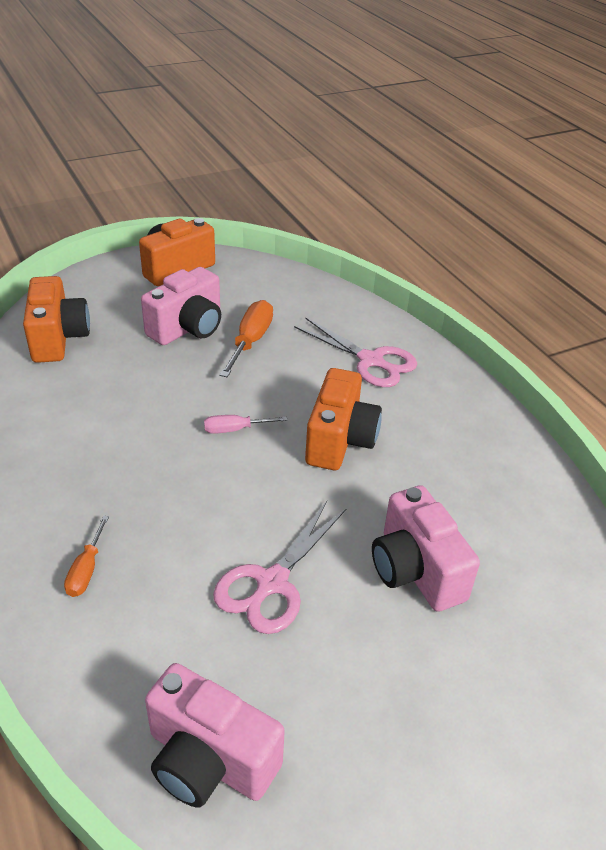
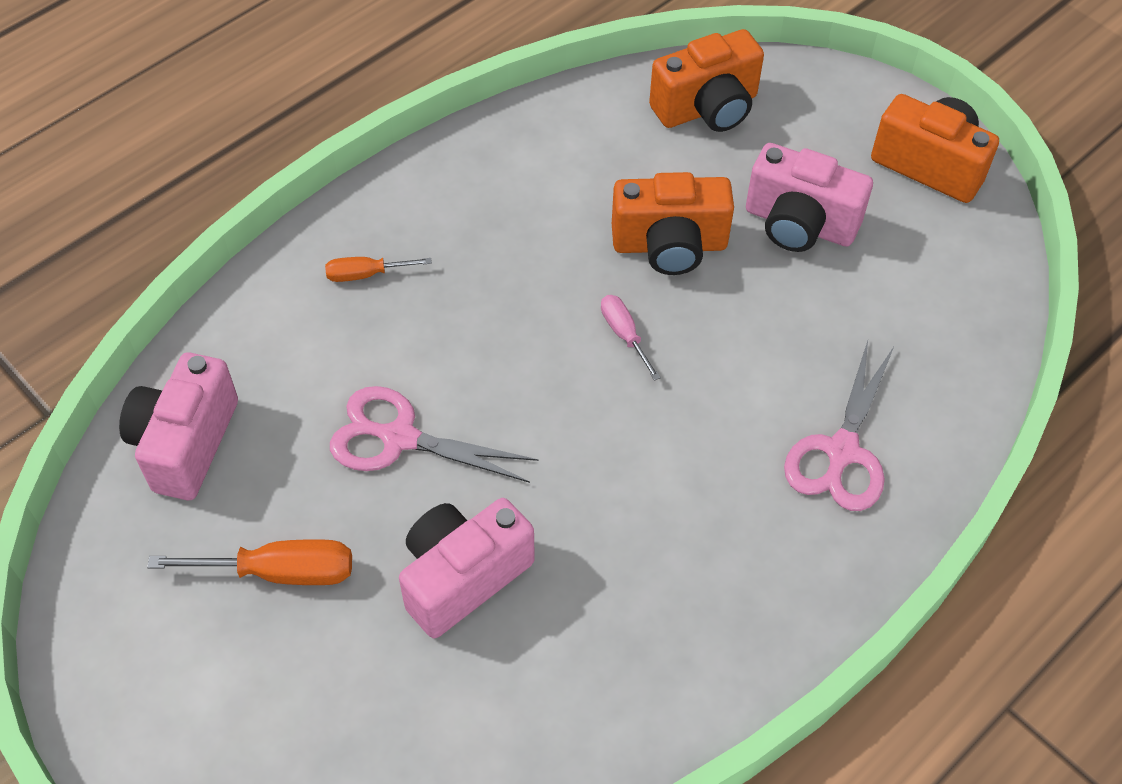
camera: 75 degrees right, 15 degrees up
orange screwdriver [219,300,273,377] -> orange screwdriver moved to [147,539,352,585]
orange camera [305,368,382,470] -> orange camera moved to [612,172,734,275]

